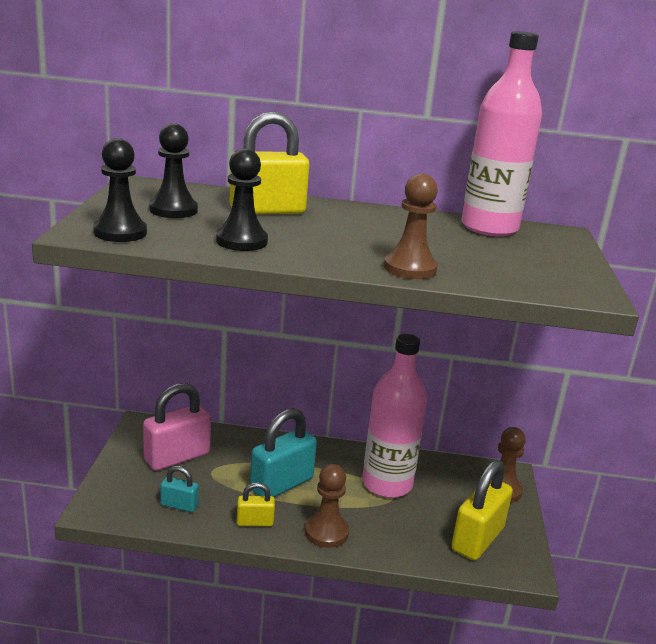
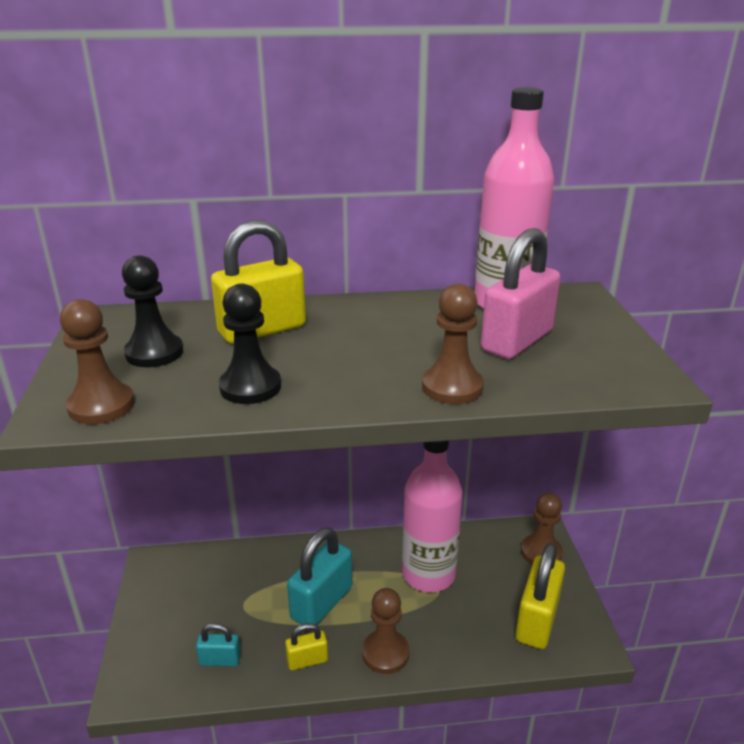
camera: 10 degrees left, 5 degrees up
black pawn [93,138,147,242] -> brown pawn [60,299,135,424]
pink padlock [143,383,211,471] -> pink padlock moved to [481,228,560,359]

